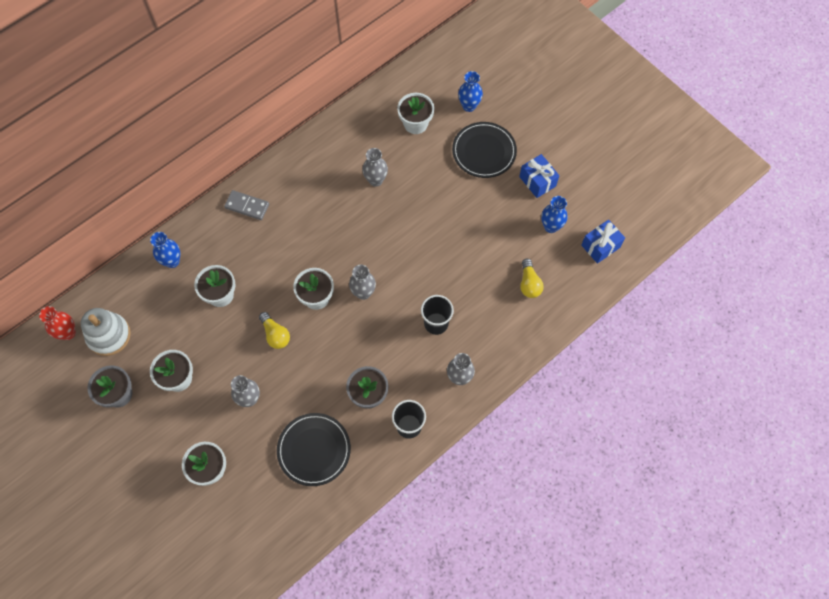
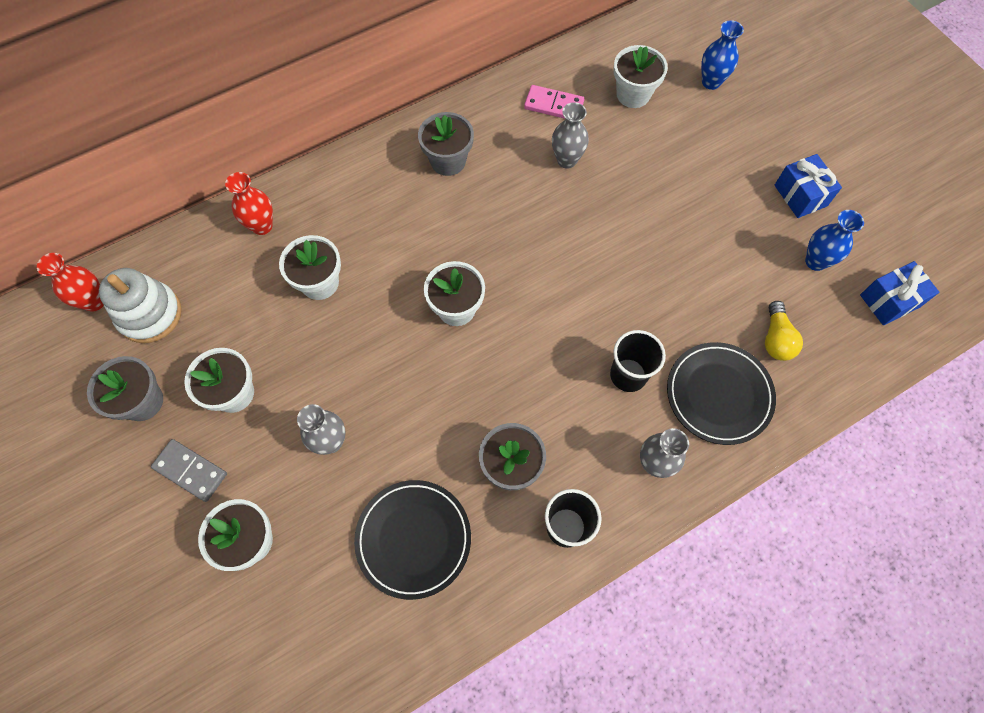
camera: 10 degrees right, 0 degrees up
blue vase [150,232,180,268] -> red vase [225,172,273,235]
grey domino [224,190,269,220] -> grey domino moved to [151,439,227,502]
yellow light bulb [259,312,290,349] -> none
grey vase [349,265,376,300] -> none
black plate [452,122,517,178] -> black plate moved to [667,342,776,445]
none -> grey flower pot [418,112,474,176]
none -> pink domino [524,85,584,119]

